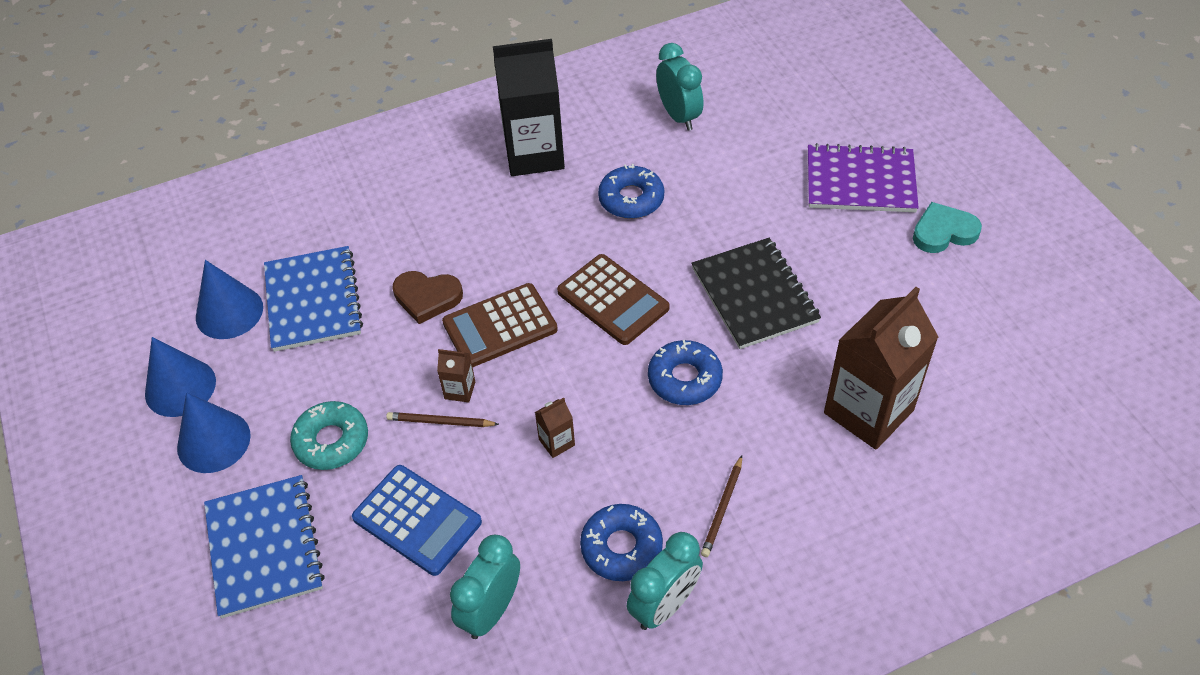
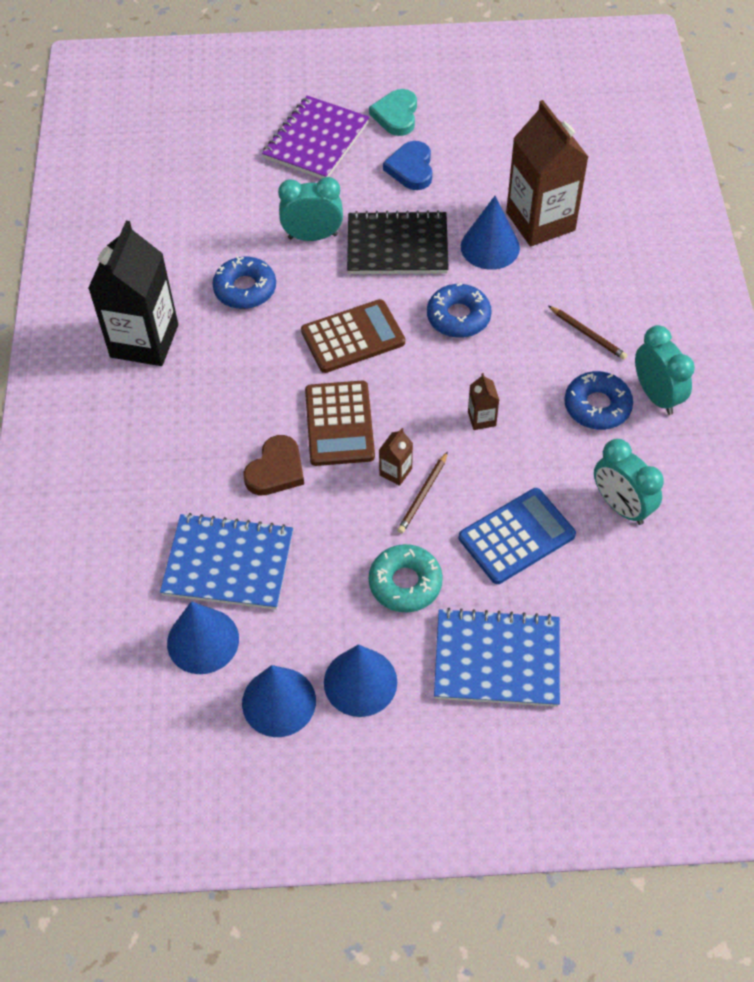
camera: 70 degrees left, 5 degrees up
turquoise clock [656,43,703,131] -> turquoise clock moved to [278,177,343,241]
none -> blue heart [383,141,432,190]
none -> blue cone [461,196,520,270]

